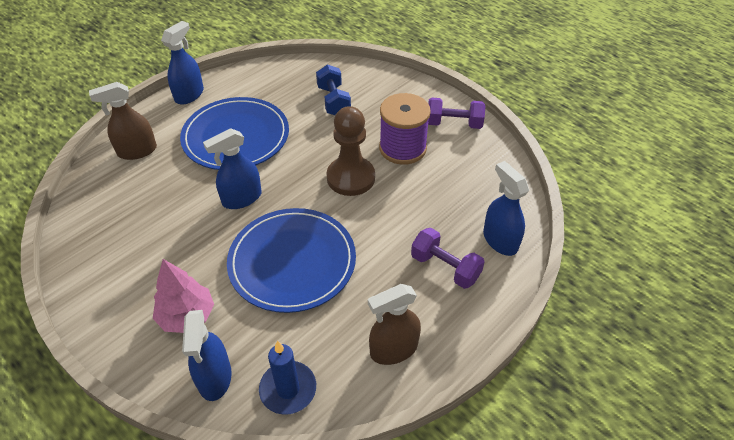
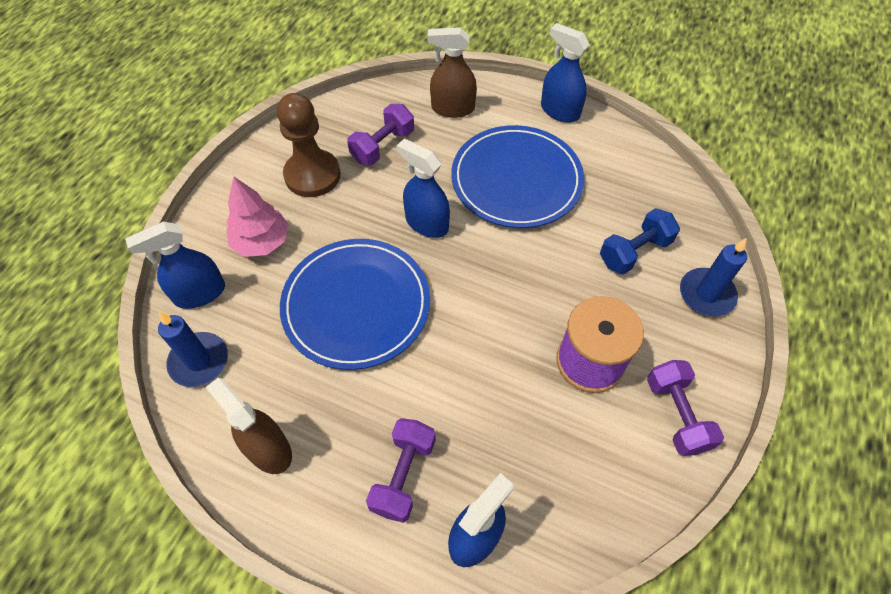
camera: 70 degrees right, 10 degrees up
brown spray bottle [89,82,157,160] -> brown spray bottle turned 45 degrees counterclockwise [428,27,477,118]
blue spray bottle [161,21,204,105] -> blue spray bottle turned 150 degrees counterclockwise [541,23,590,123]
brown pawn [327,106,375,196] -> brown pawn moved to [277,93,341,197]
none -> purple dumbbell [347,104,414,165]
none -> blue candle [680,238,747,317]

